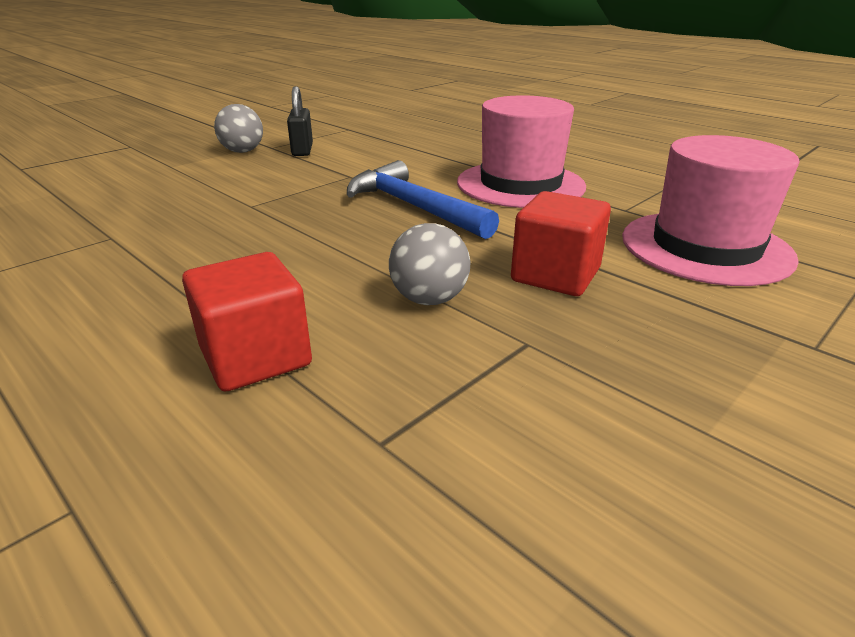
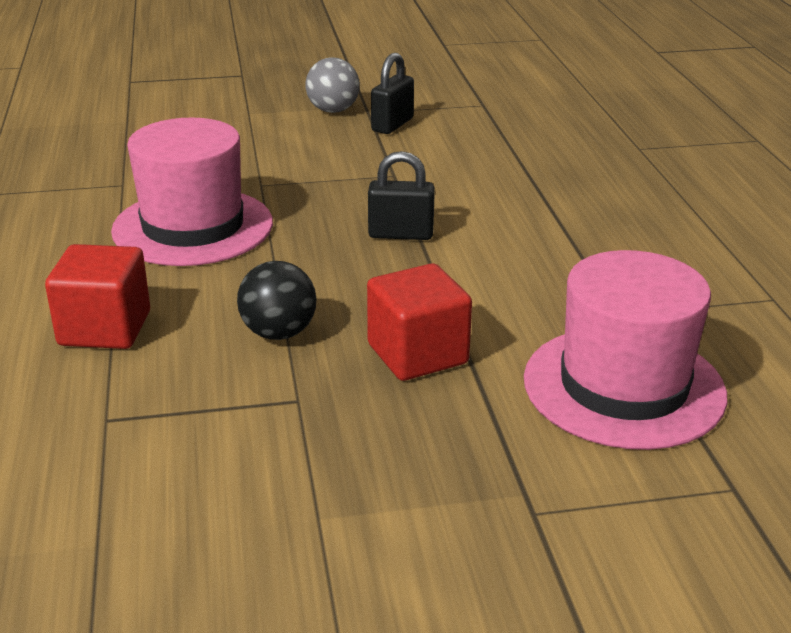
camera: 35 degrees right, 0 degrees up
blue hammer [347,160,499,239] -> black padlock [368,151,435,240]
grey ball [389,223,471,305] -> black ball [237,261,317,340]
pink hat [457,95,586,208] -> pink hat moved to [111,118,273,266]

